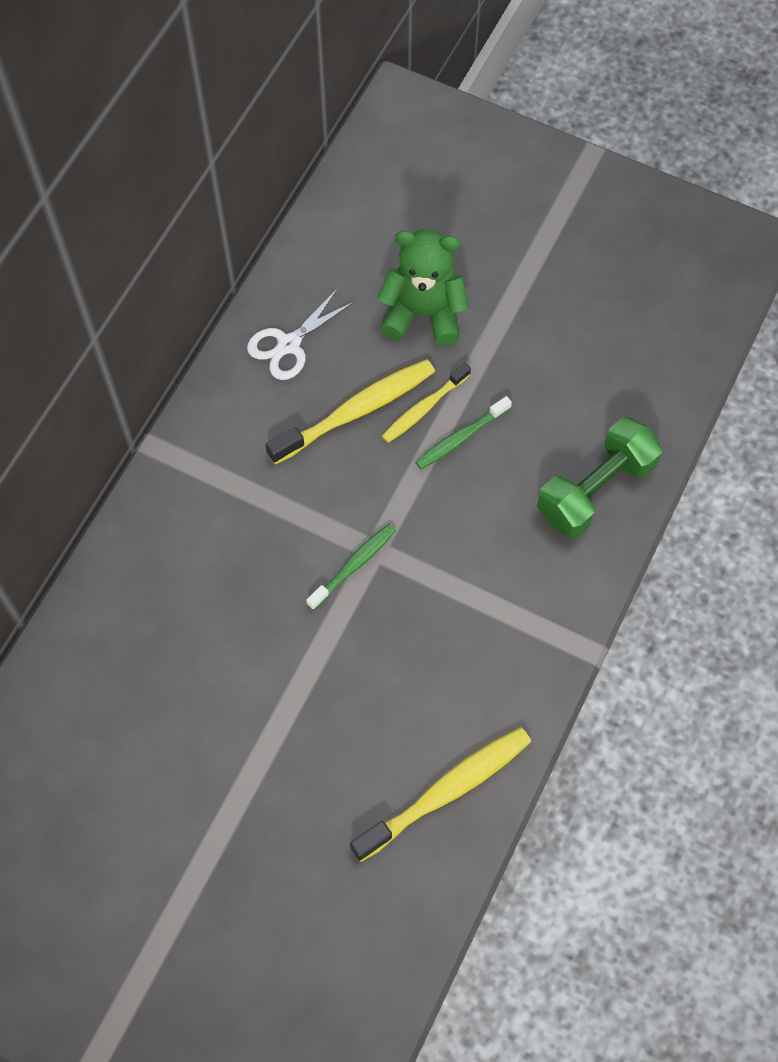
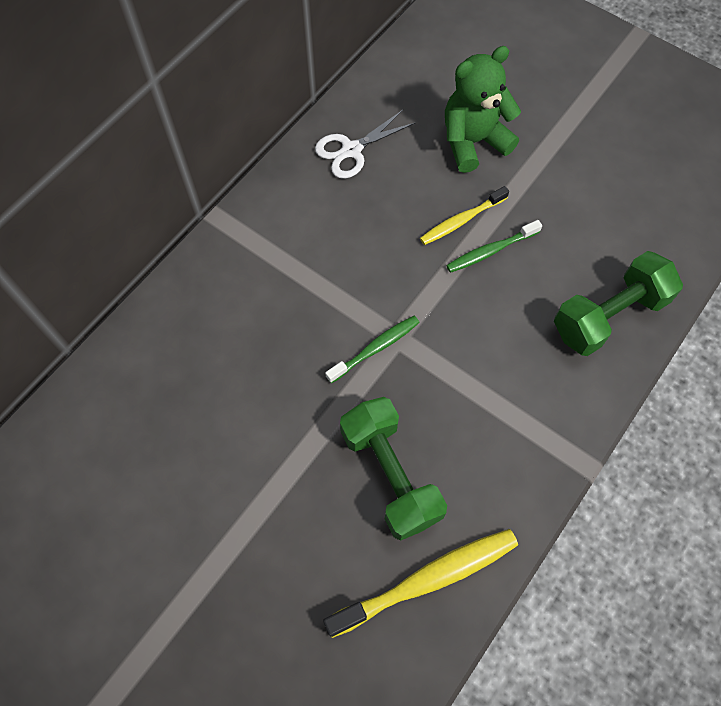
camera: 10 degrees right, 0 degrees up
yellow toothbrush [265,359,435,464] -> none
green teddy bear [377,229,469,346] -> green teddy bear turned 45 degrees counterclockwise [445,46,521,173]
none -> green dumbbell [340,397,447,541]

